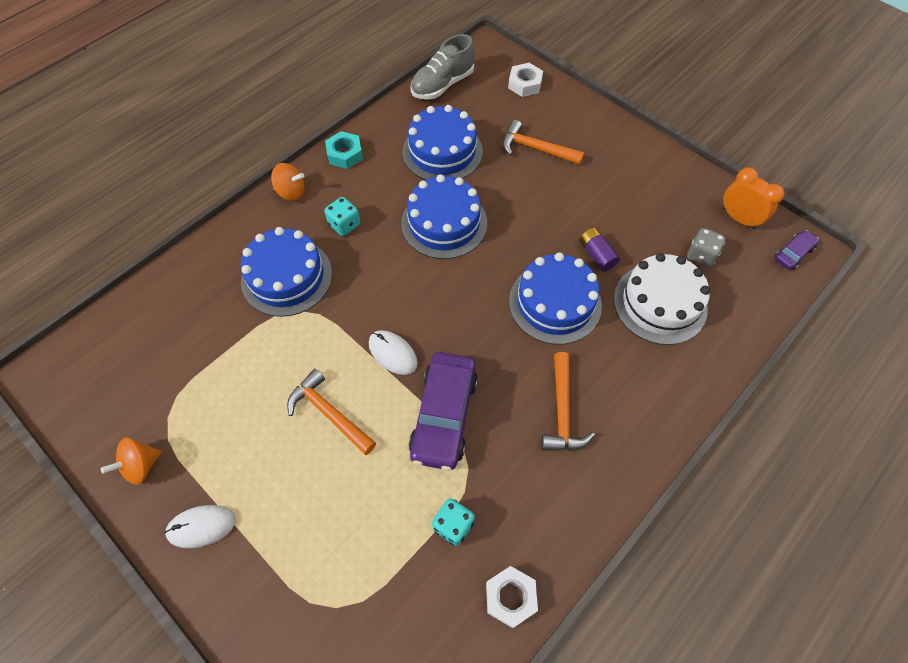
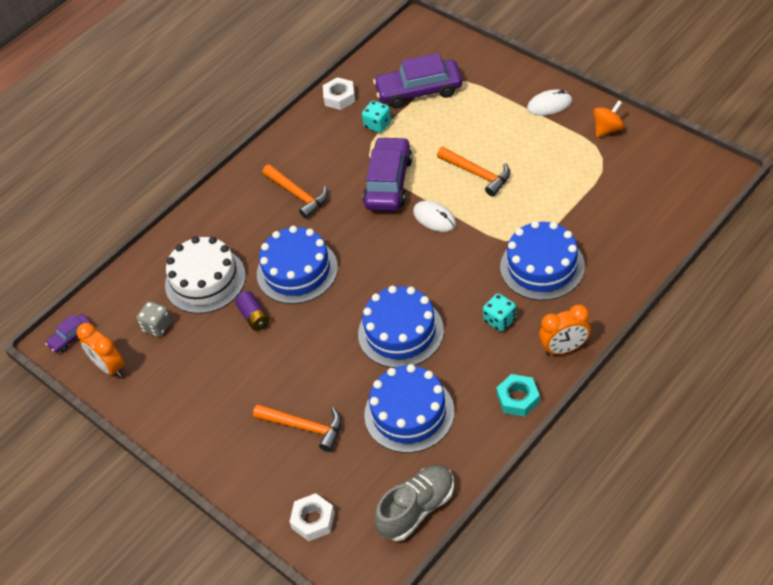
camera: 175 degrees left, 10 degrees down
orange spinning top [271,163,304,201] -> orange clock [539,304,591,355]
orange hammer [541,352,595,451] -> orange hammer turned 135 degrees clockwise [262,164,328,219]
none -> purple car [373,53,462,108]

